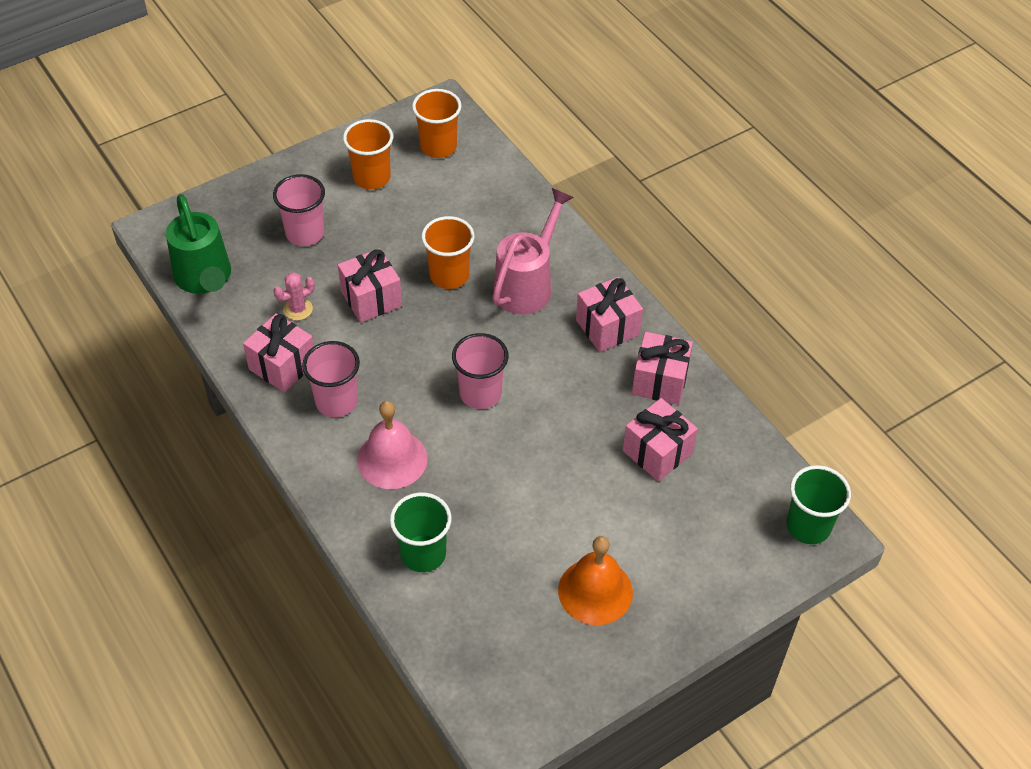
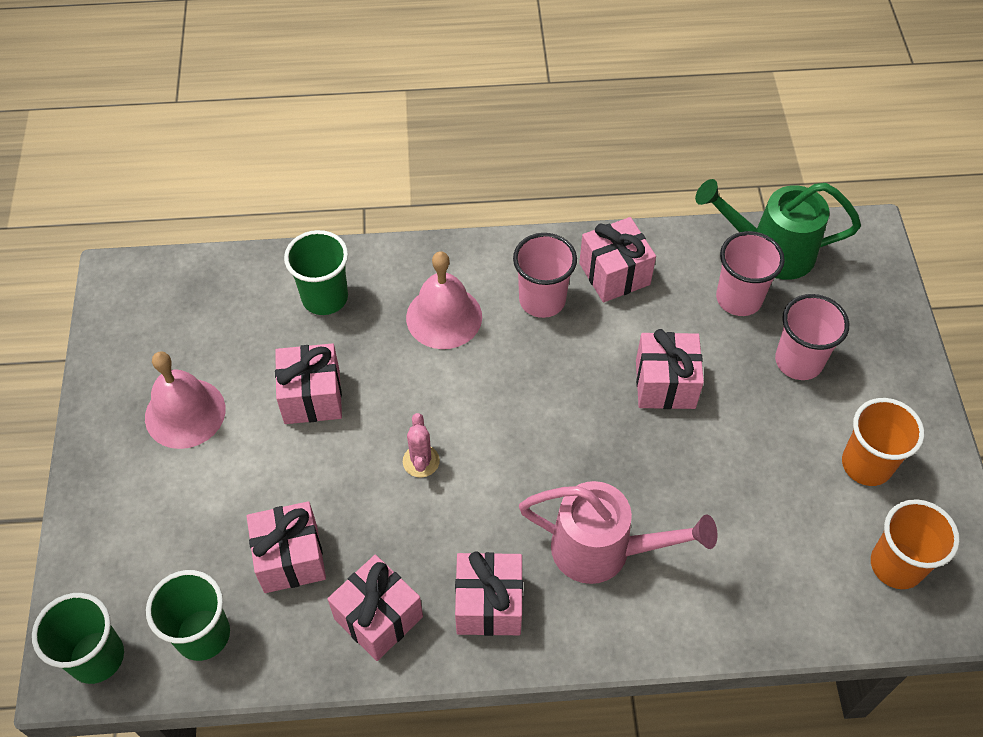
camera: 120 degrees right, 5 degrees up
pink cactus [273,272,315,320] -> pink cactus moved to [403,413,440,478]
orange cup [421,216,475,289] -> none
pink cup [452,333,509,409] -> pink cup moved to [716,231,785,316]
pink watering can [492,188,574,314] -> pink watering can turned 45 degrees counterclockwise [519,481,718,584]
orange bell [558,536,633,625] -> pink bell [145,351,226,449]
none -> green cup [146,570,230,661]
none -> pink gift [275,343,342,424]

